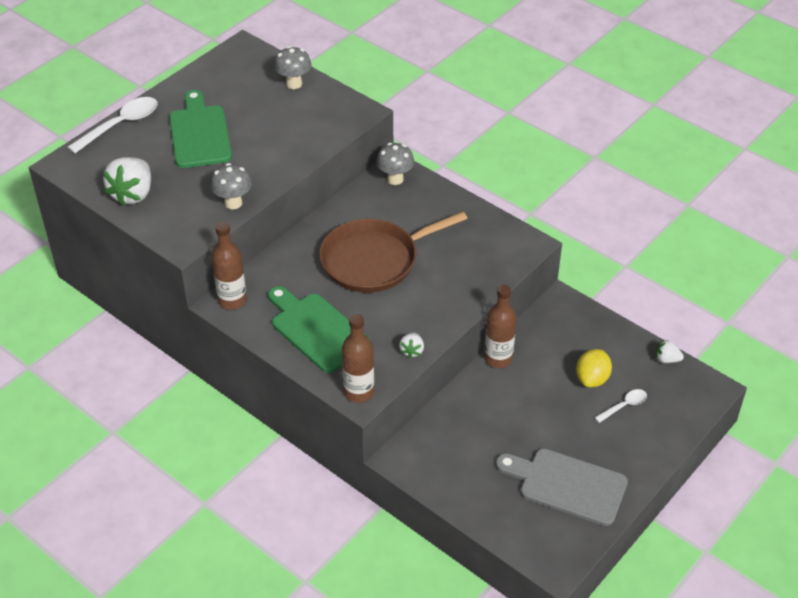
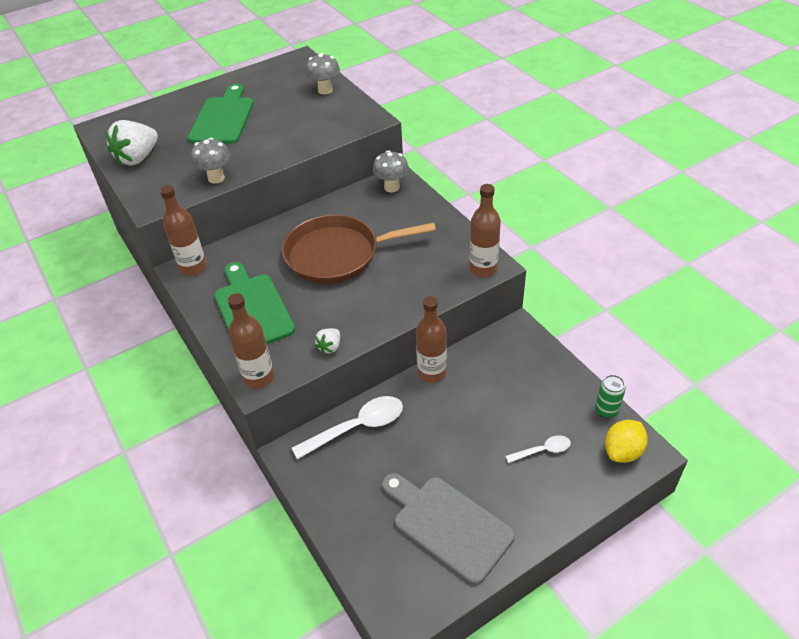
camera: 20 degrees right, 0 degrees up
white spoon [68,97,158,154] -> white spoon moved to [292,396,403,460]
yellow lemon [576,349,612,387] -> yellow lemon moved to [605,420,648,463]
white strawberry [656,340,684,363] -> green can [595,375,626,418]
none -> brown bottle [469,184,501,277]

